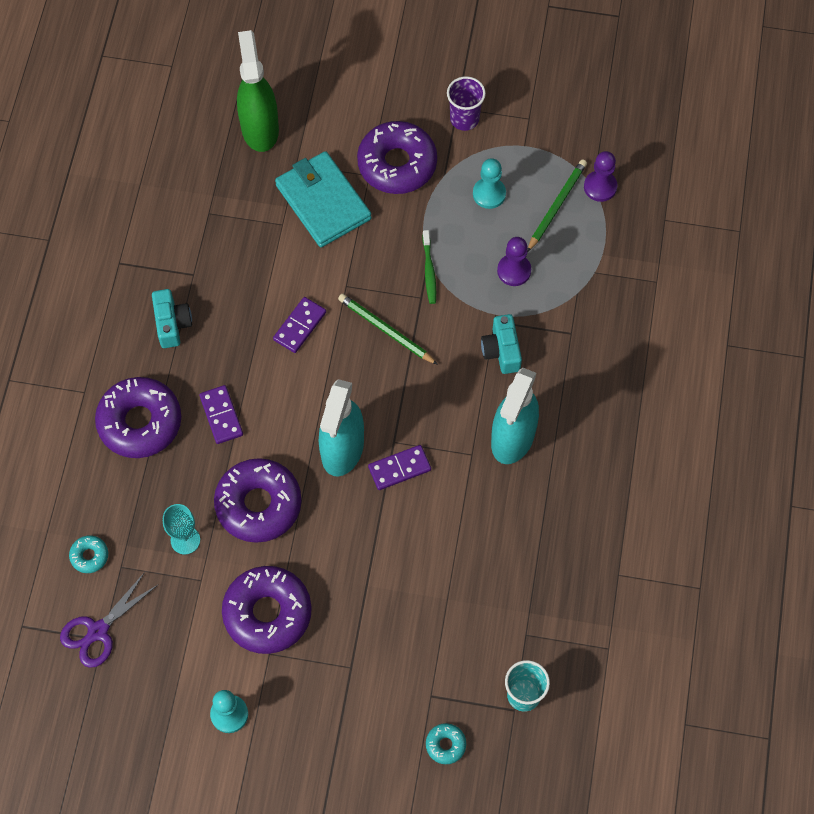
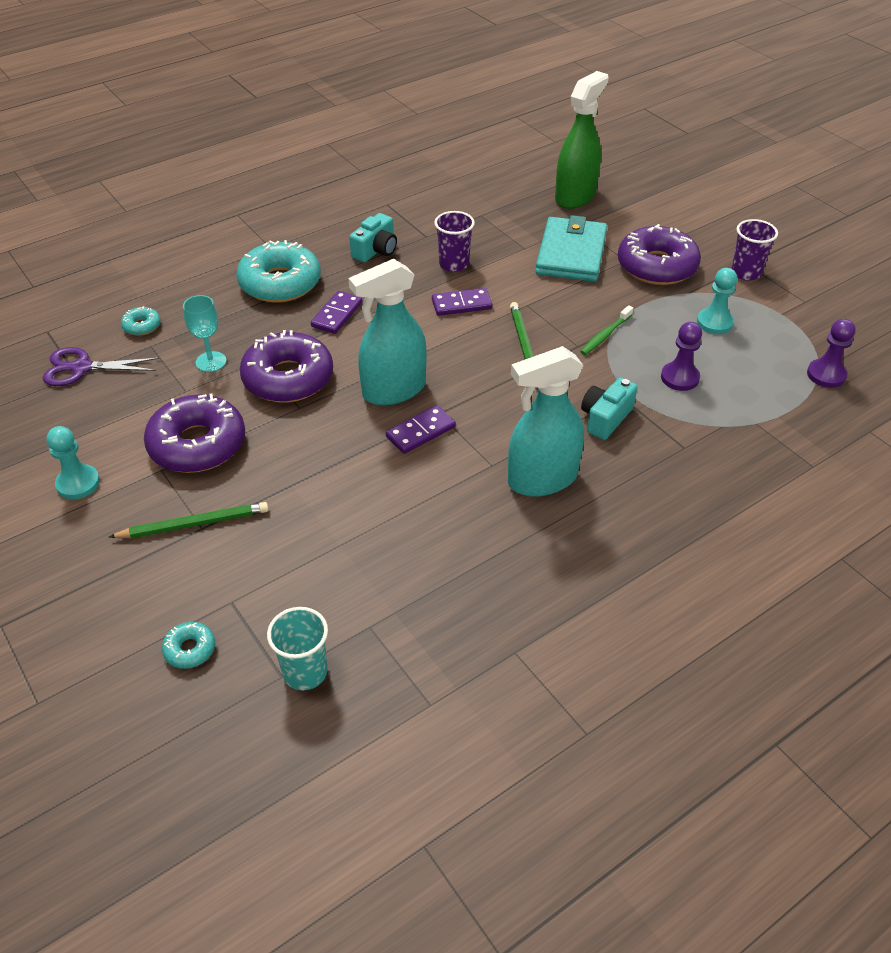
camera: 45 degrees right, 20 degrees down
purple donut [95,377,181,458] -> turquoise donut [236,240,321,303]
purple domino [368,445,431,490] -> purple domino turned 60 degrees counterclockwise [386,405,456,454]
green pencil [527,159,587,252] -> green pencil moved to [109,502,269,538]
none -> purple cup [434,211,475,272]

